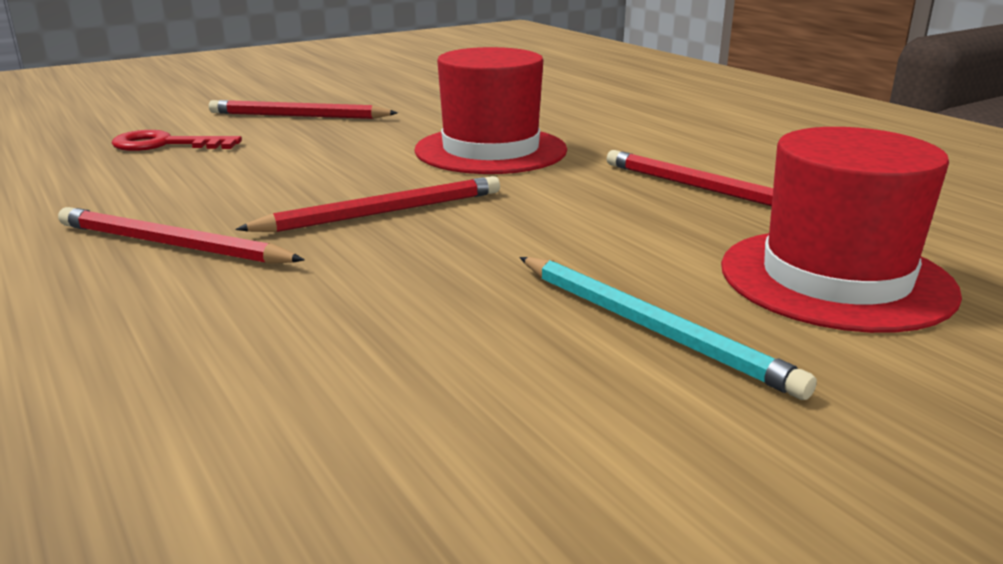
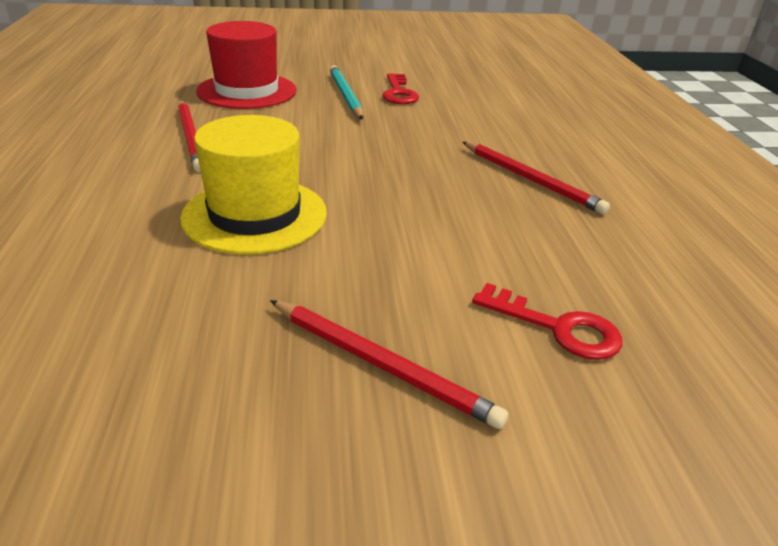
camera: 155 degrees left, 10 degrees up
red pencil [235,176,500,232] -> none
red hat [414,47,567,174] -> yellow hat [180,115,327,255]
none -> red key [382,73,419,104]

